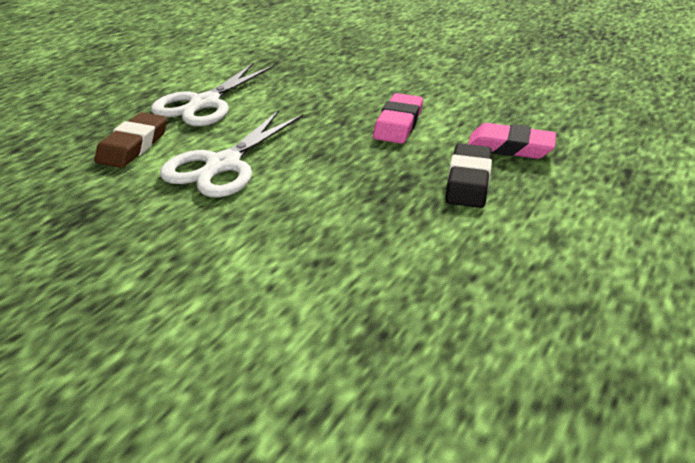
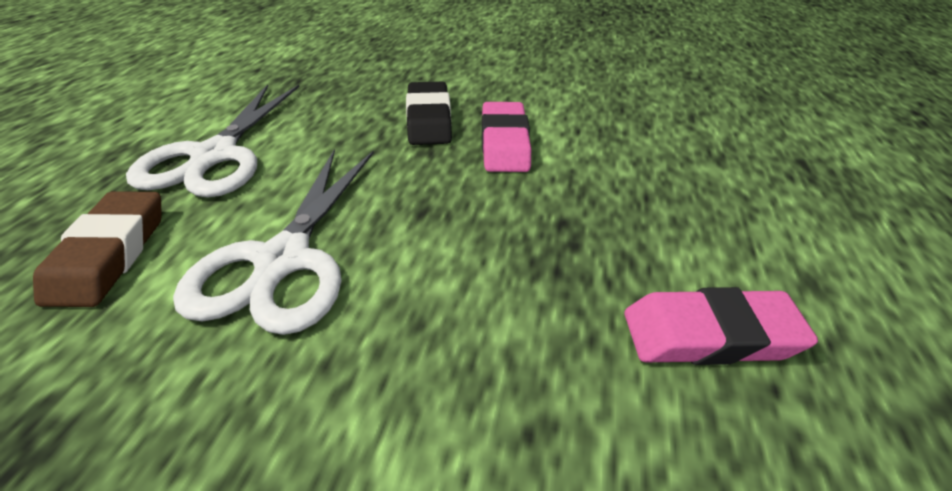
camera: 20 degrees left, 5 degrees up
black eraser [445,143,492,208] -> black eraser moved to [406,82,452,145]
pink eraser [468,123,556,159] -> pink eraser moved to [624,287,818,365]

